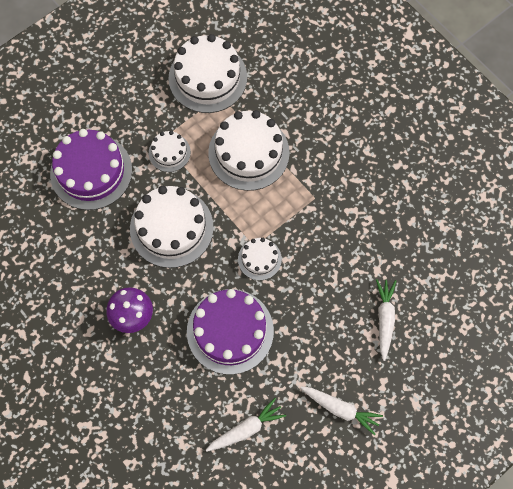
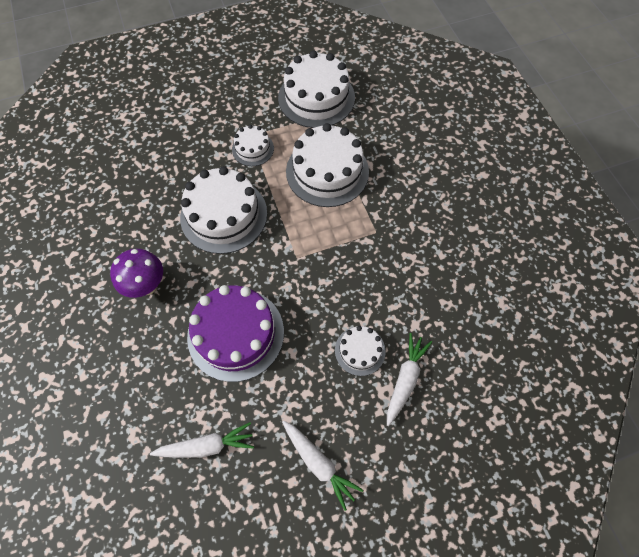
camera: 20 degrees right, 5 degrees down
purple cake [50,129,132,210] -> none
white cake [238,238,282,280] -> white cake moved to [335,326,386,376]

